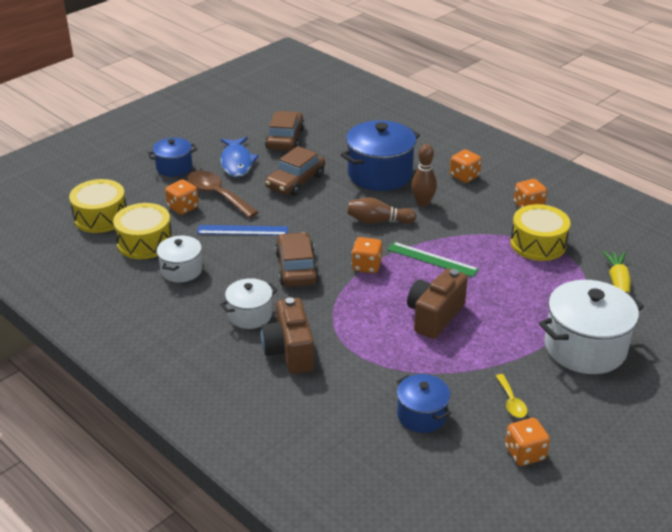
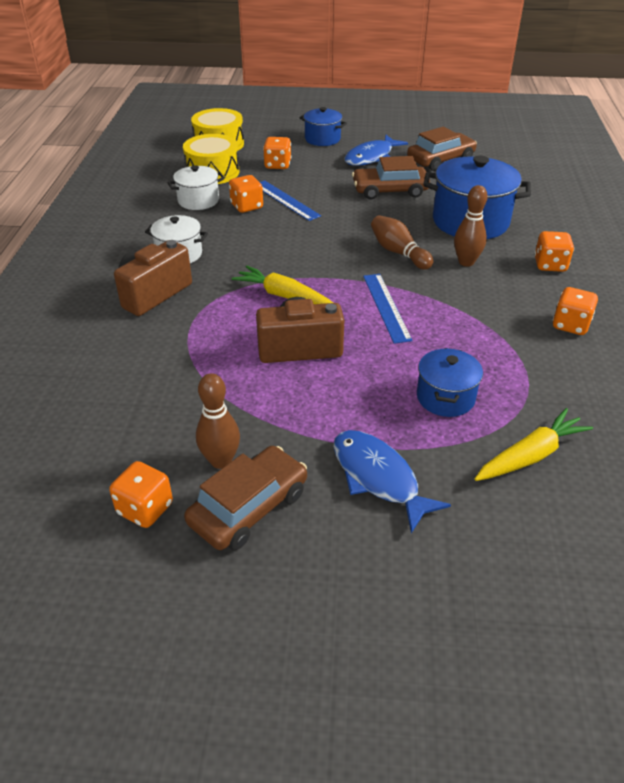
camera: 50 degrees right, 5 degrees up
brown spoon [187,171,258,218] -> none
brown car [275,232,319,287] -> brown car moved to [184,446,307,550]
orange dice [351,237,382,273] -> orange dice moved to [229,175,263,213]
green ruler [387,242,479,277] -> blue ruler [363,274,413,344]
blue pot [396,374,451,433] -> blue pot moved to [417,348,483,417]
yellow spoon [496,374,527,418] -> brown bowling pin [196,373,240,469]
yellow drum [510,204,570,261] -> none
white pot [539,280,644,374] -> blue fish [333,430,451,533]
none -> yellow carrot [232,266,333,304]

